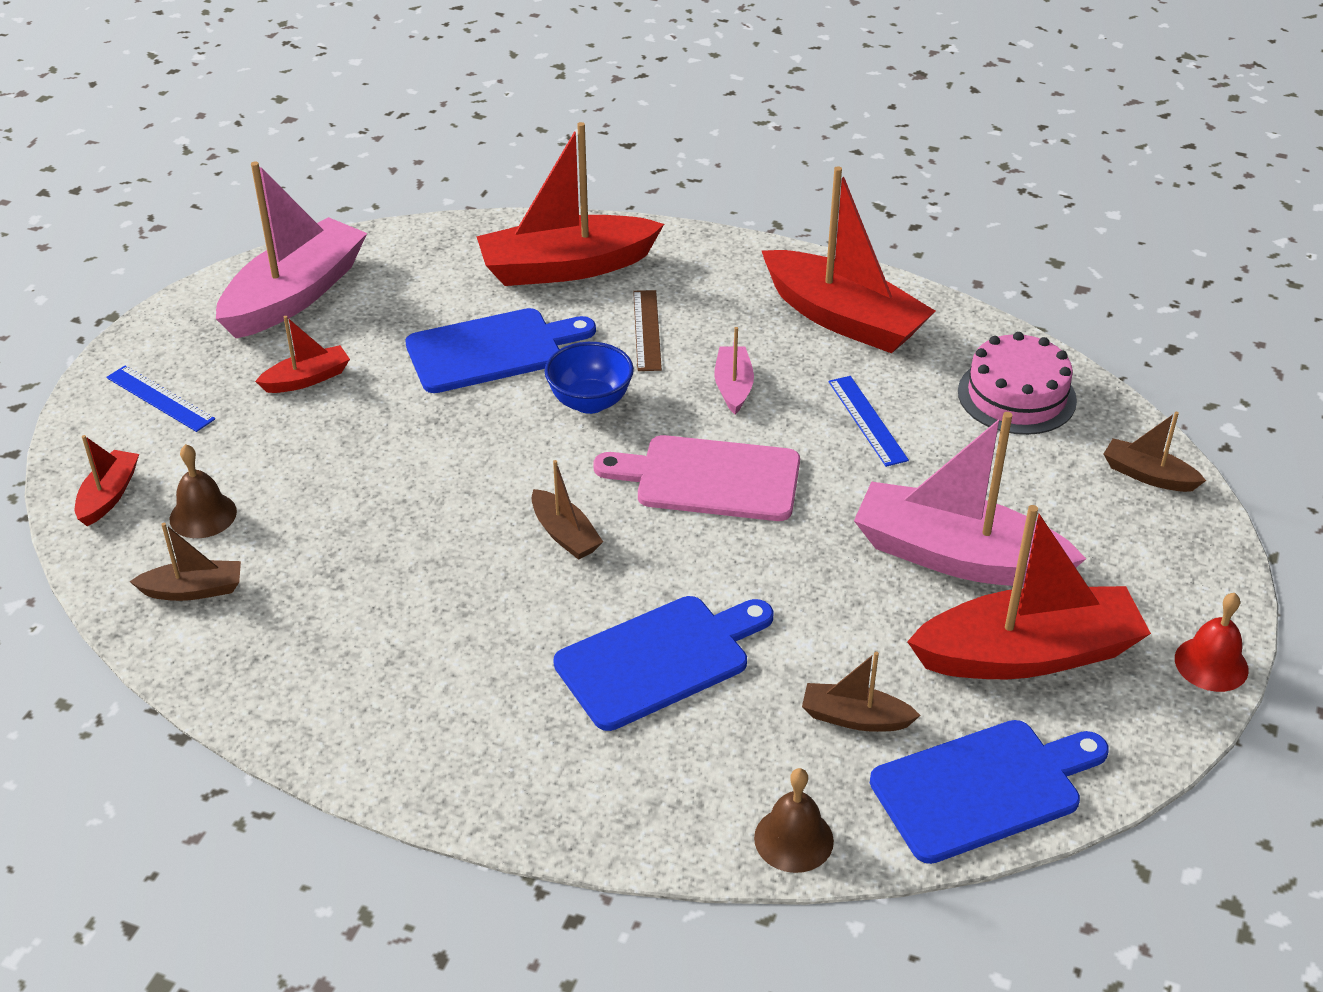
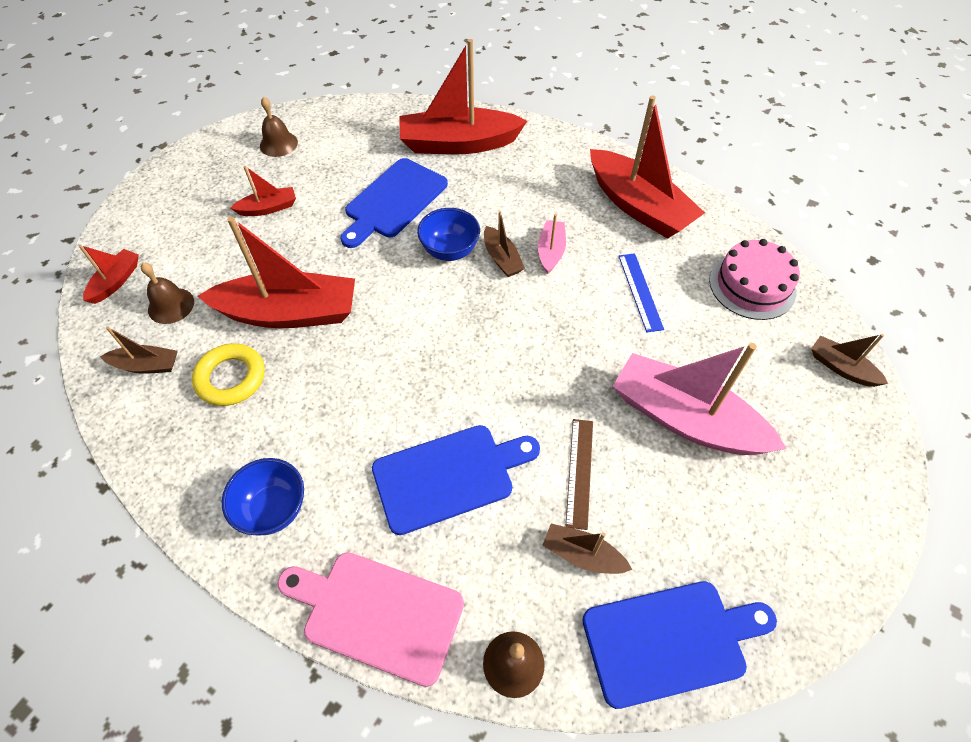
camera: 10 degrees right, 15 degrees up
blue ruler [106,365,215,432] -> none
pink boat [216,161,367,338] -> brown bell [260,97,298,157]
blue cutting board [405,308,596,393] -> blue cutting board turned 135 degrees clockwise [340,158,448,248]
brown boat [531,460,603,560] -> brown boat moved to [484,211,525,277]
pink cutting board [593,435,800,521] -> pink cutting board moved to [277,552,464,687]
brown ruler [633,290,662,371] -> brown ruler moved to [565,419,593,530]
red boat [907,505,1151,679] -> red boat moved to [198,216,355,328]
red bell [1175,593,1249,692] -> none
none -> yellow ring [192,343,265,406]
none -> blue bowl [222,458,304,535]

